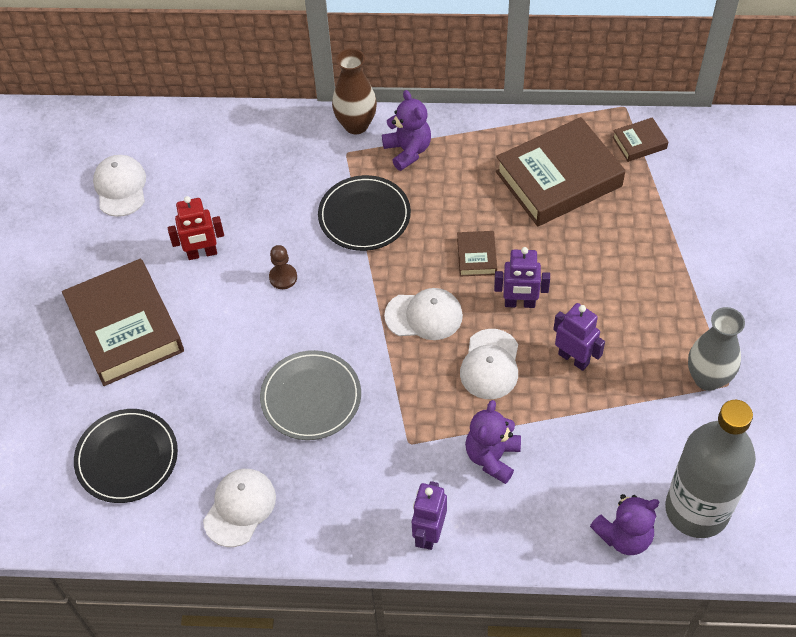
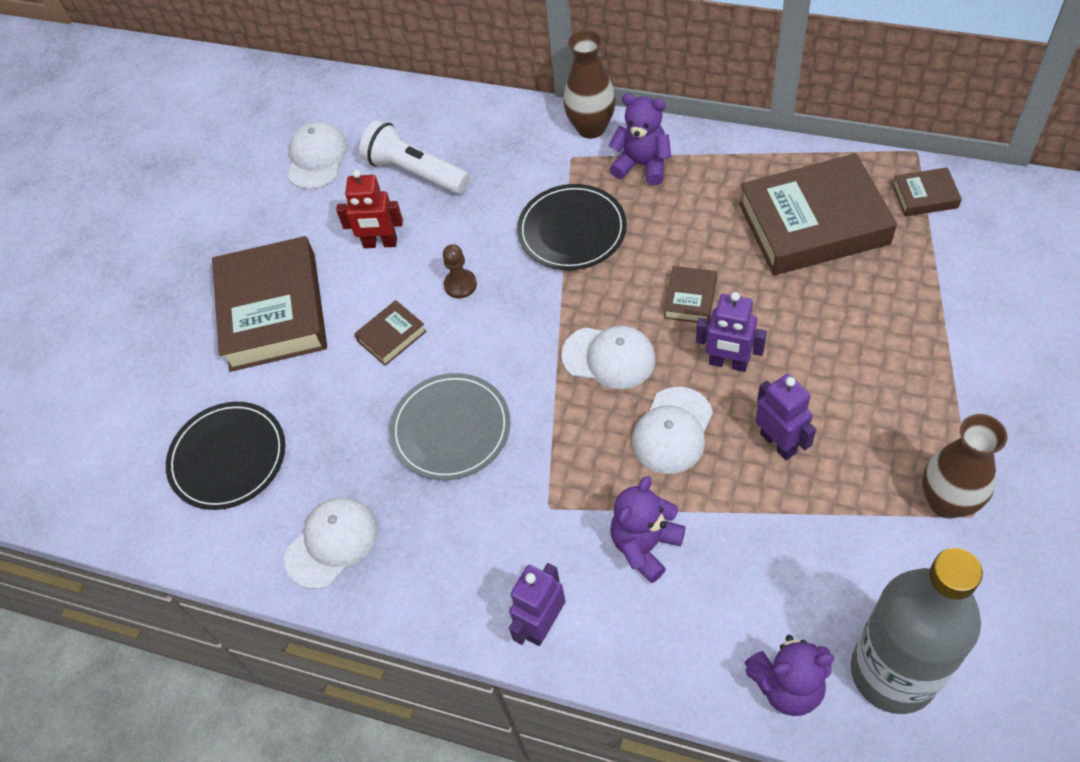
camera: 20 degrees right, 0 degrees up
purple teddy bear [382,90,431,171] -> purple teddy bear turned 60 degrees counterclockwise [609,93,671,185]
grey vase [688,307,745,391] -> brown vase [922,414,1007,519]
none -> brown book [354,300,427,366]
none -> white flashlight [359,120,470,194]

